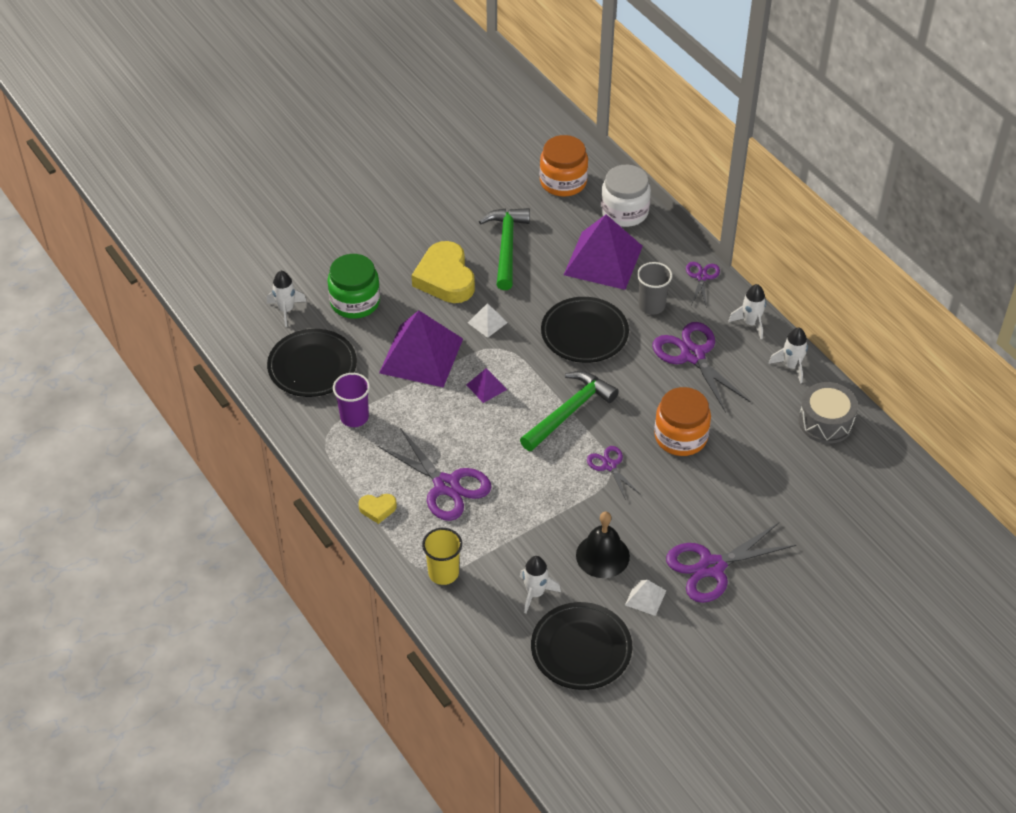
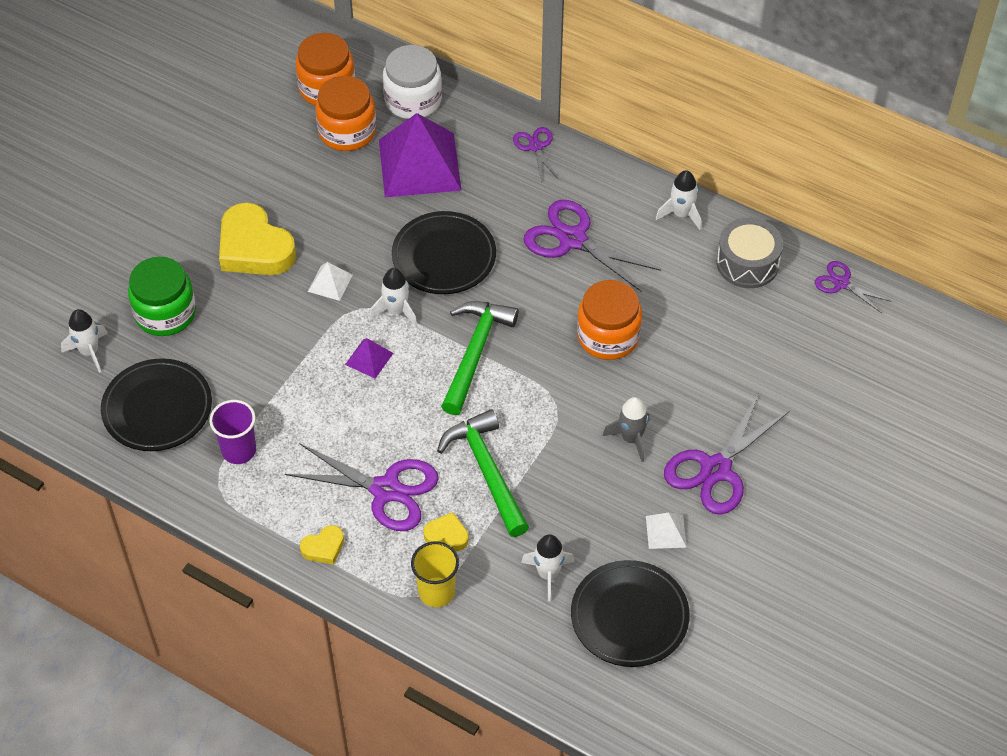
camera: 25 degrees left, 5 degrees up
purple pyramid [379,310,463,388] -> none
green hammer [479,208,530,290] -> green hammer moved to [437,409,529,537]
black bell [576,512,630,578] -> none
purple scissors [587,446,640,500] -> purple scissors moved to [815,261,891,313]
grey cup [637,262,672,315] -> none
white rocket [728,284,766,339] -> white rocket moved to [370,268,417,326]
none -> orange jar [315,76,376,151]
none -> yellow heart [423,512,469,551]
none -> grey rocket [603,397,649,462]

